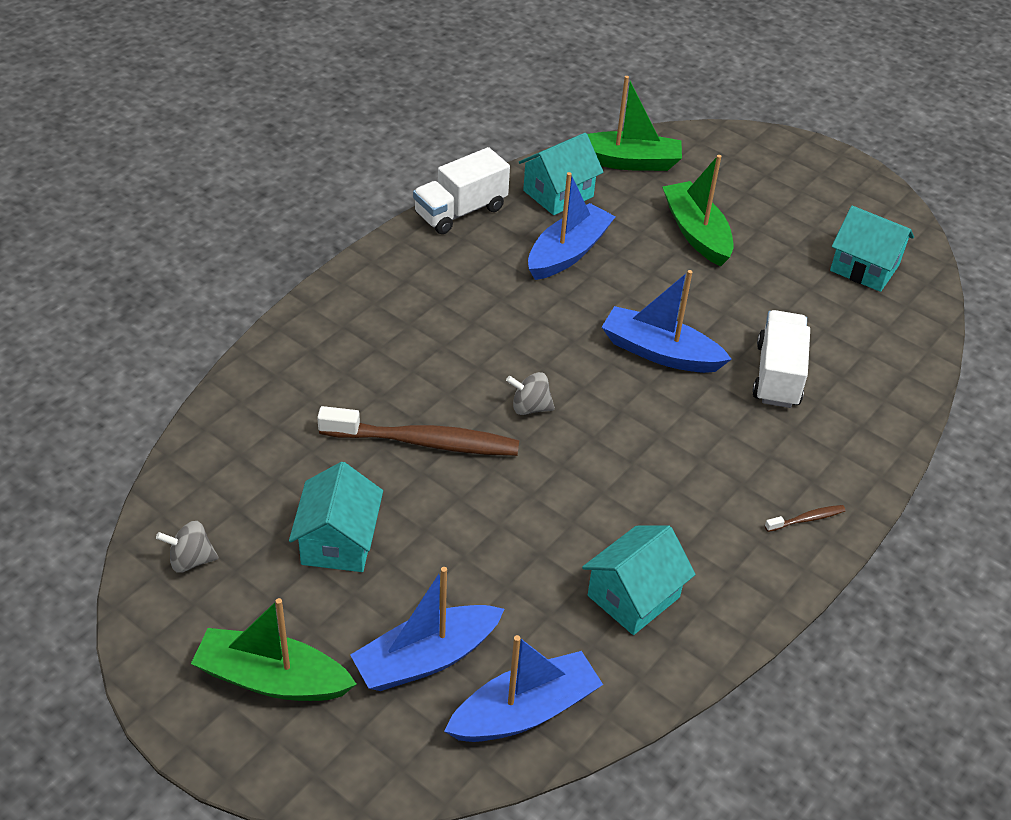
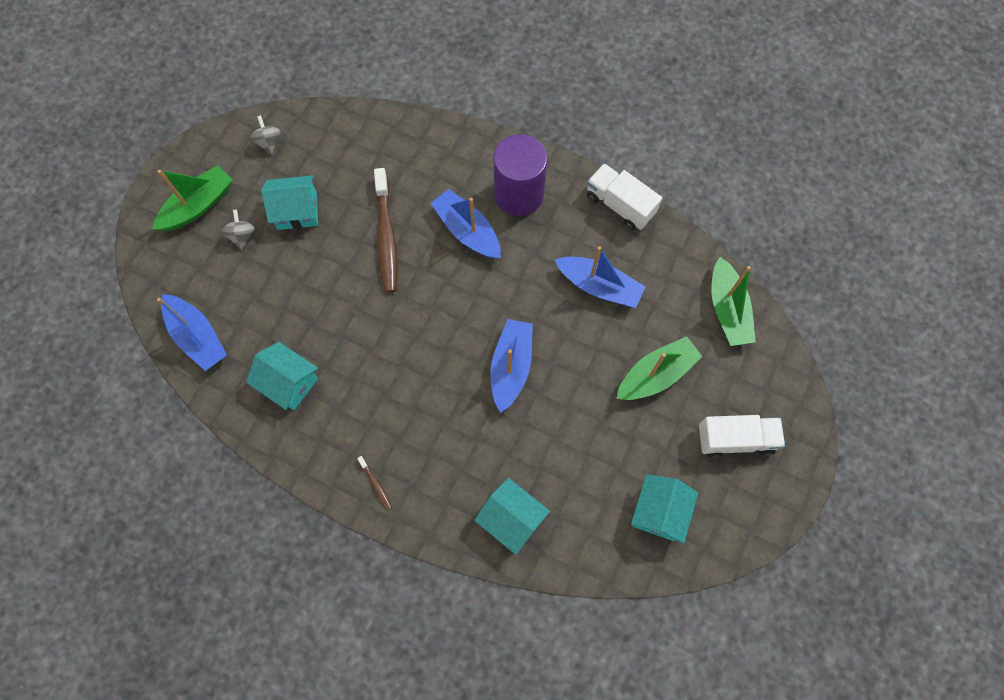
camera: 80 degrees right, 25 degrees up
green boat [191,598,357,701] -> green boat turned 45 degrees clockwise [152,165,233,231]
blue boat [350,567,504,691] -> blue boat moved to [431,189,501,259]
grey spinning top [506,372,555,415] -> grey spinning top moved to [221,210,255,250]
turquoise house [519,133,604,215] -> turquoise house moved to [474,478,550,555]
white truck [752,310,810,408] -> white truck moved to [699,415,785,458]
none -> purple cylinder [493,134,548,216]

